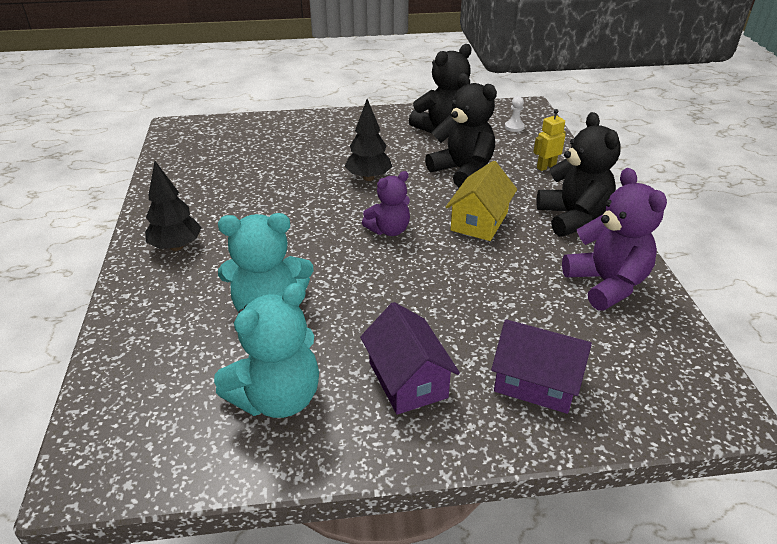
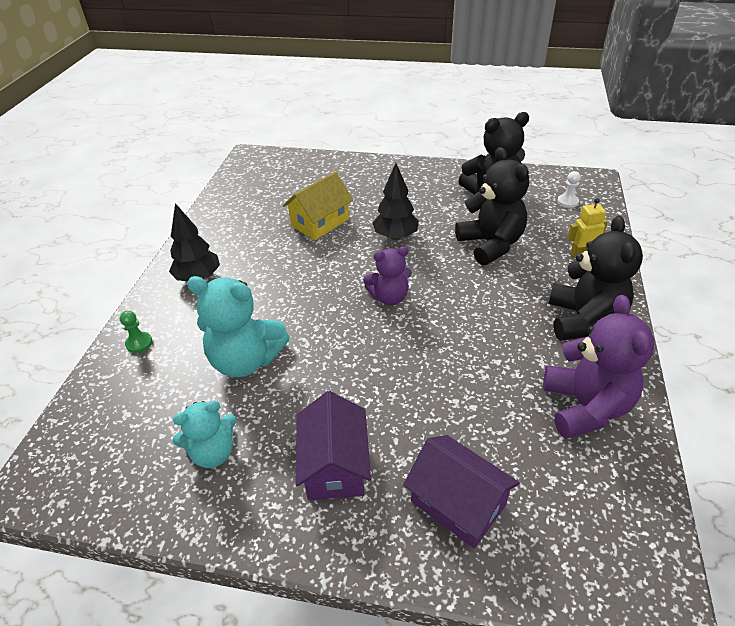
camera: 20 degrees right, 5 degrees up
turquoise teddy bear [214,283,319,418] -> turquoise teddy bear [173,401,236,468], size x0.63
yellow house [446,161,517,241] -> yellow house moved to [283,172,353,240]
none -> green pawn [120,311,153,353]

